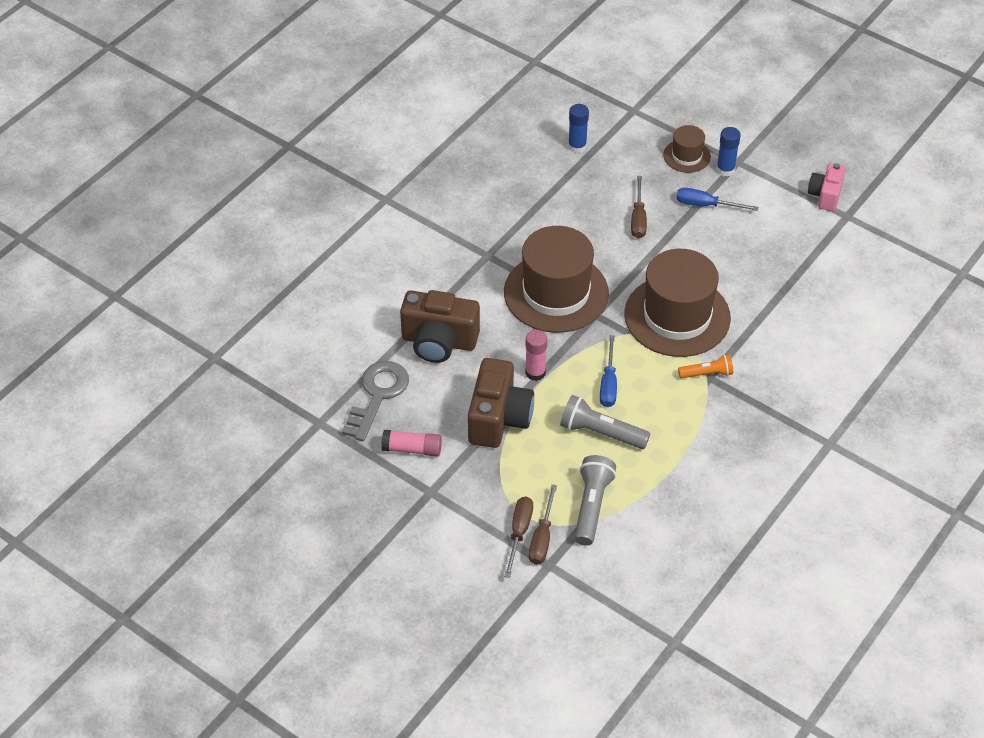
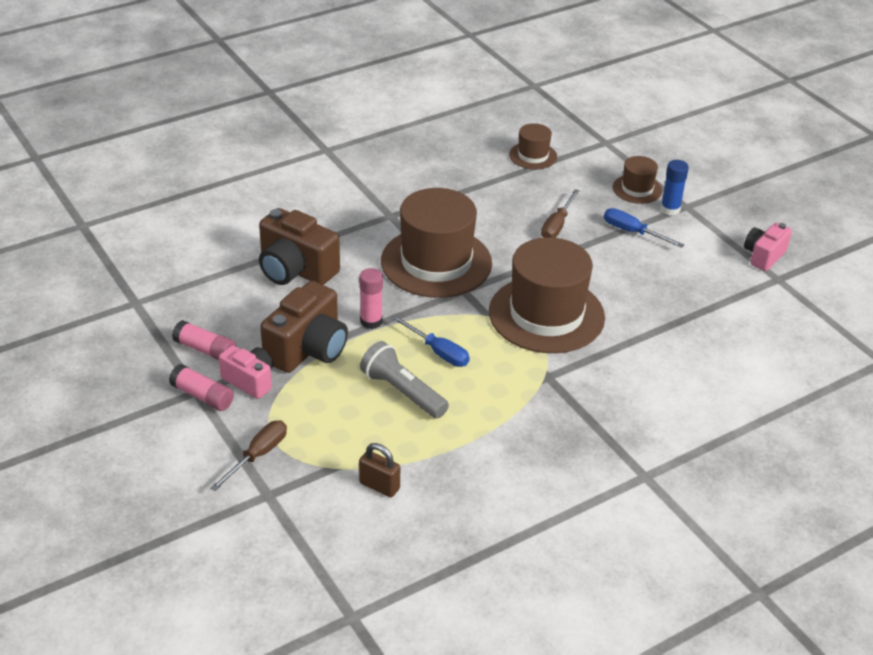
camera: 20 degrees right, 10 degrees down
grey key [342,361,409,441] -> none
brown screwdriver [529,484,557,565] -> none
blue glue stick [568,104,589,153] -> brown hat [509,123,557,169]
grey flashlight [574,455,616,546] -> none
blue screwdriver [600,335,617,407] -> blue screwdriver turned 75 degrees counterclockwise [392,315,470,367]
orange flashlight [678,354,733,379] -> none
none -> pink glue stick [169,364,234,411]
none -> pink camera [219,345,273,399]
none -> brown padlock [359,443,400,497]

